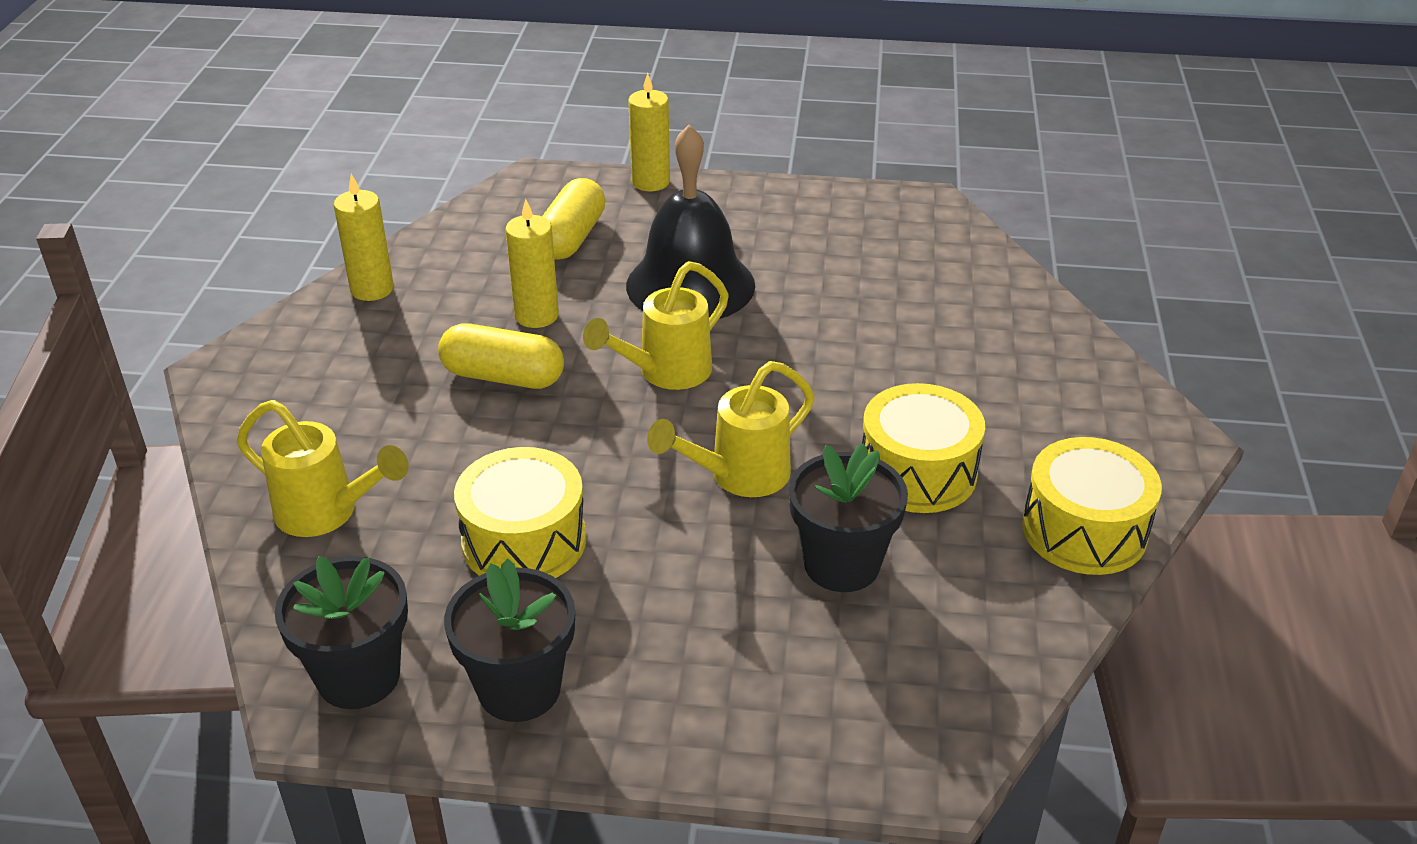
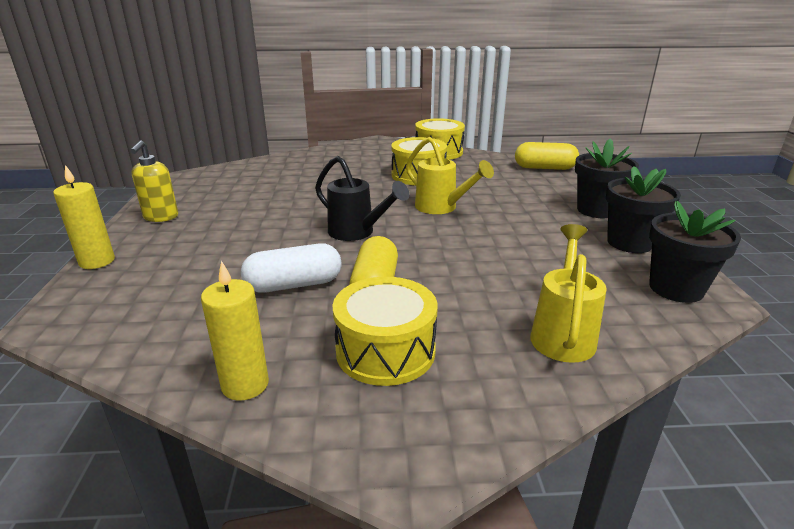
camera: 100 degrees left, 10 degrees down
yellow drum [454,447,586,578] -> yellow drum moved to [333,277,438,386]
yellow candle [505,199,559,328] -> white capsule [241,243,342,293]
yellow capsule [542,178,605,260] -> yellow capsule moved to [515,142,579,170]
yellow watering can [583,261,729,390] -> black watering can [315,156,409,241]
black bell [626,125,755,319] -> none
black flower pot [789,443,908,592] -> black flower pot moved to [575,139,639,218]
none -> yellow soap dispenser [130,140,178,222]

